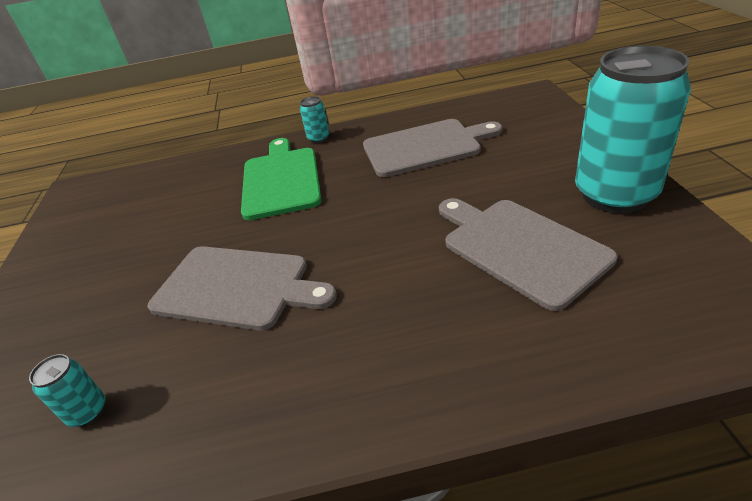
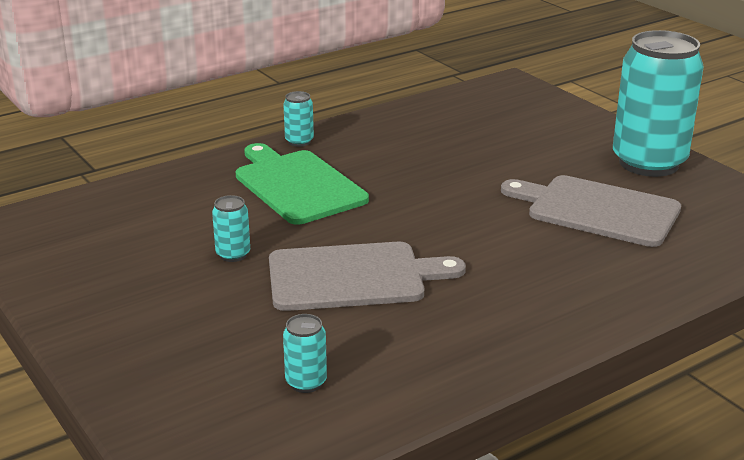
camera: 30 degrees left, 10 degrees down
grey cutting board [363,119,502,177] -> none
none -> turquoise can [212,195,250,262]

